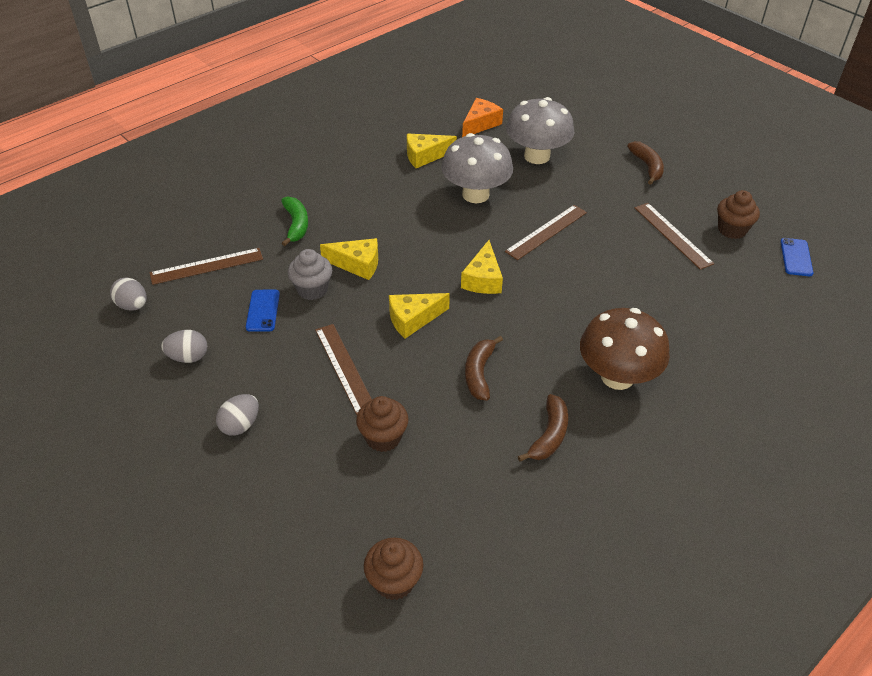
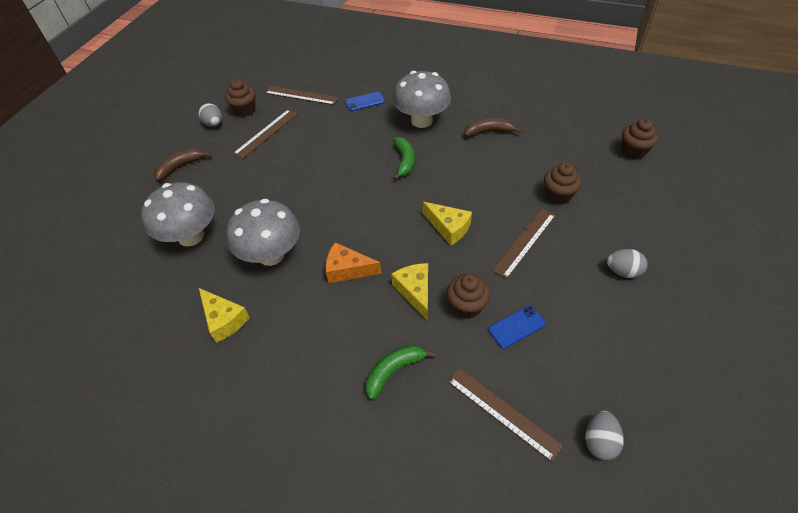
camera: 115 degrees left, 5 degrees up
grey egg [161,330,207,363] -> grey egg moved to [198,103,222,127]
grey cupcake [288,249,332,300] -> brown cupcake [447,274,491,319]
yellow cheese [461,240,503,294] -> none
orange cheese [462,98,503,137] -> orange cheese moved to [325,242,382,283]
brown banana [465,336,503,401] -> none
brown ruler [505,205,587,260] -> brown ruler moved to [265,86,339,105]
brown mushroom [580,308,670,390] -> grey mushroom [393,71,451,128]
blue phone [780,238,813,276] -> blue phone moved to [345,92,385,111]
none -> green banana [393,137,415,180]

